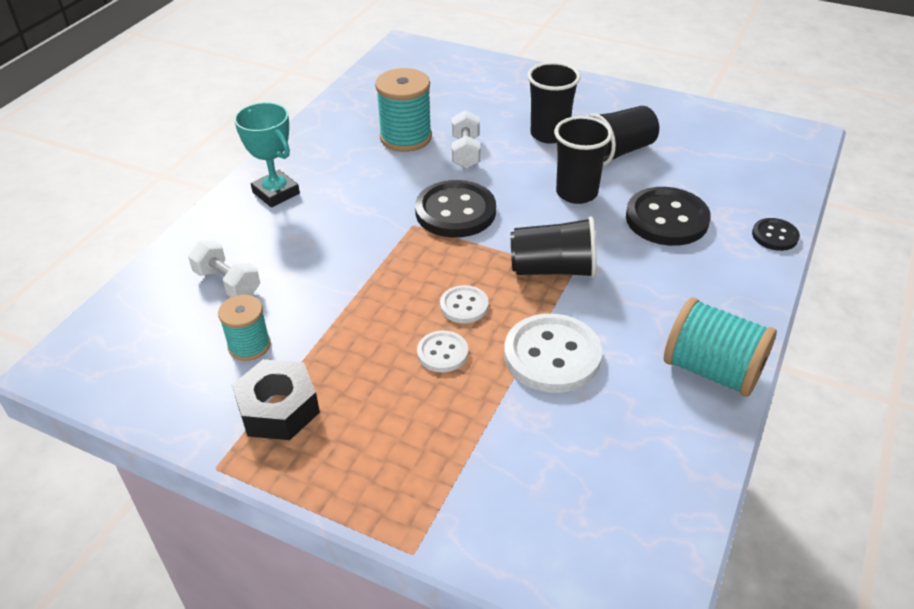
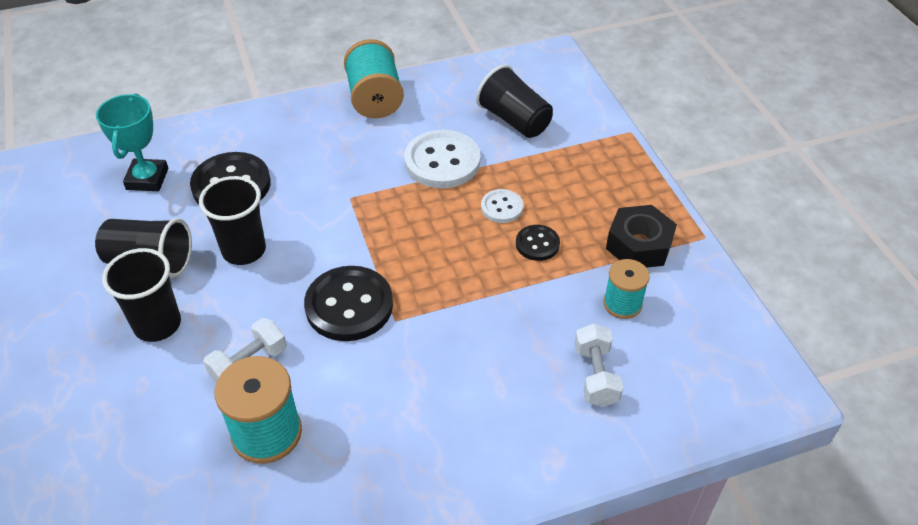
camera: 135 degrees left, 5 degrees up
turquoise trophy [234,102,300,207] -> turquoise trophy moved to [96,94,168,191]
white button [440,285,489,323] -> none
black cup [511,216,597,278] -> black cup moved to [476,64,553,138]
black button [752,218,800,251] -> black button moved to [516,225,560,261]

